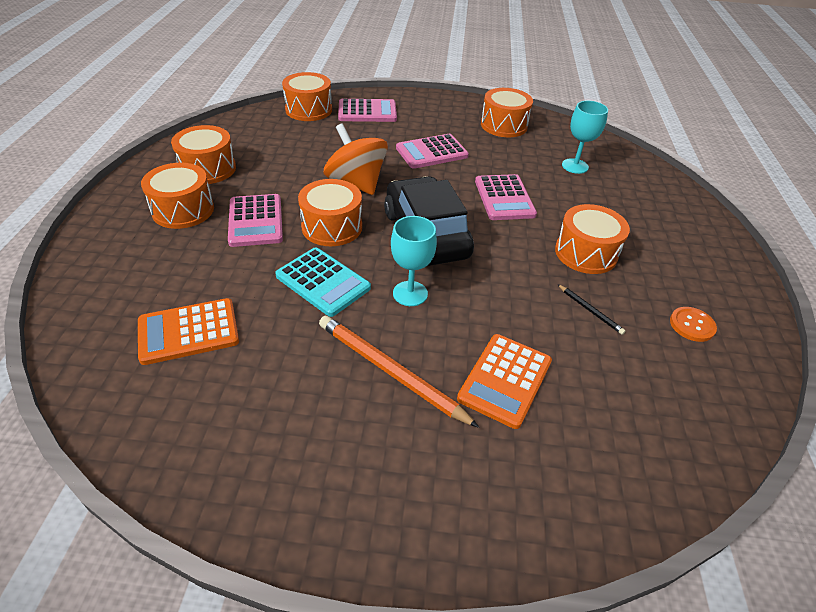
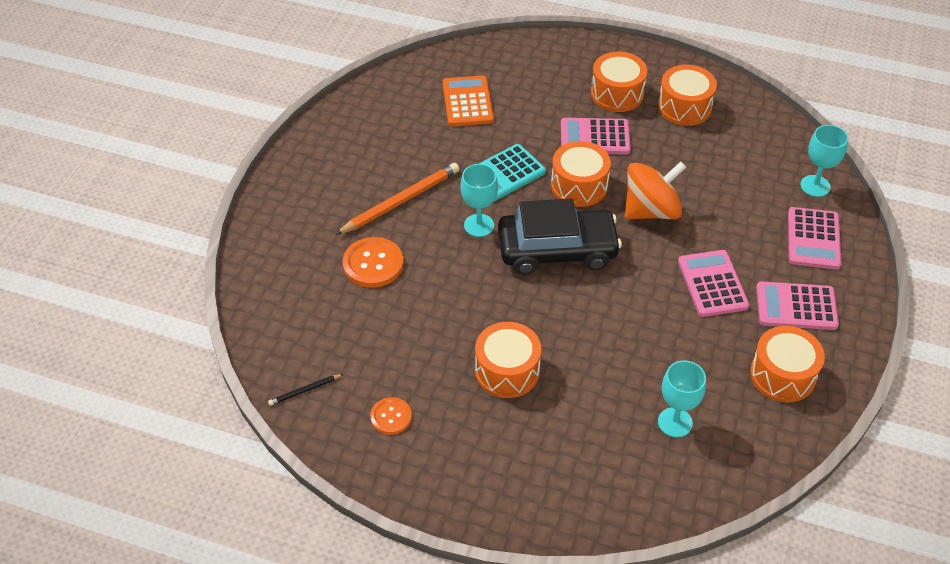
camera: 105 degrees right, 5 degrees up
orange drum [282,72,332,121] -> turquoise goblet [800,125,848,197]
orange calculator [457,334,552,429] -> orange button [343,237,403,288]
pink calculator [475,174,537,220] -> pink calculator moved to [756,281,839,330]
black pencil [557,284,625,335] -> black pencil moved to [268,374,343,406]

